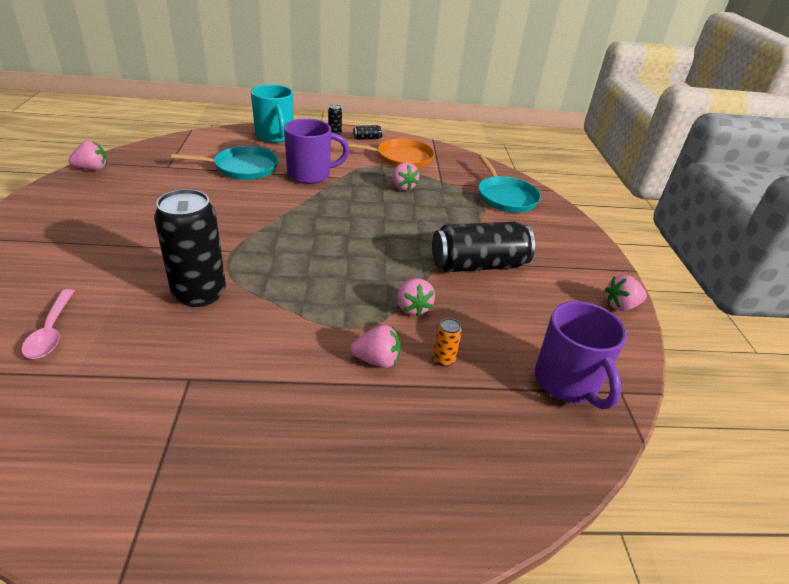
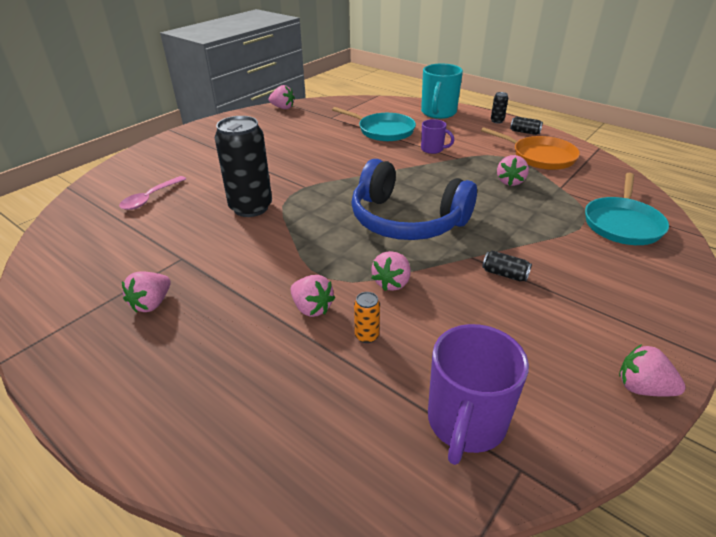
camera: 45 degrees right, 0 degrees up
purple mug [284,118,349,184] -> purple mug [421,119,454,154], size x0.55
black can [432,222,535,272] -> black can [482,251,532,281], size x0.41
none -> pink strawberry [122,271,171,313]
none -> blue headphones [352,159,477,240]

